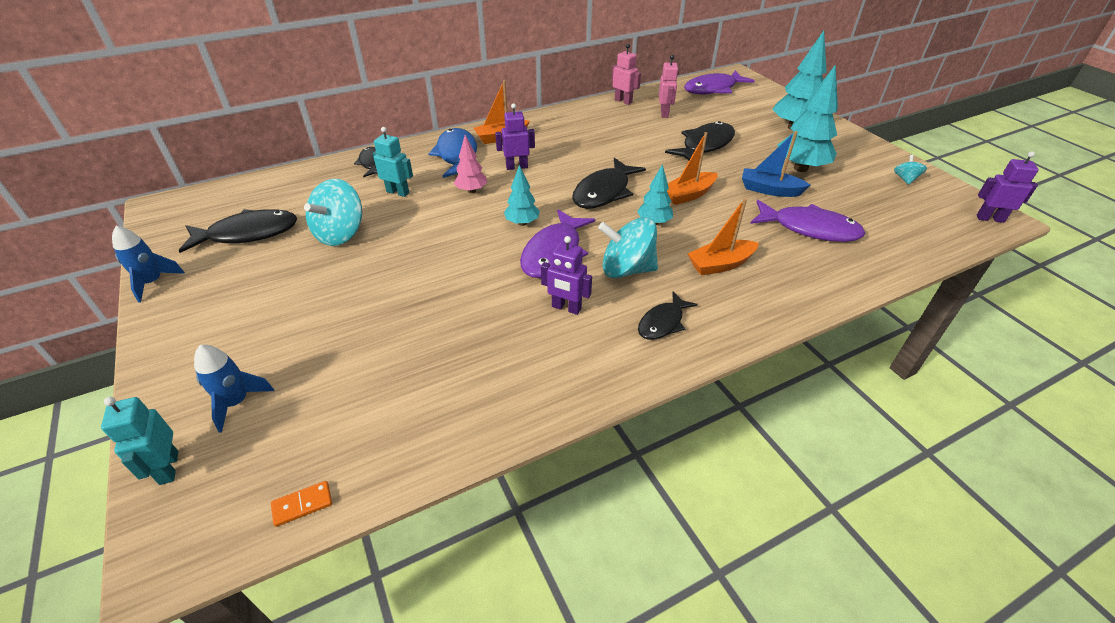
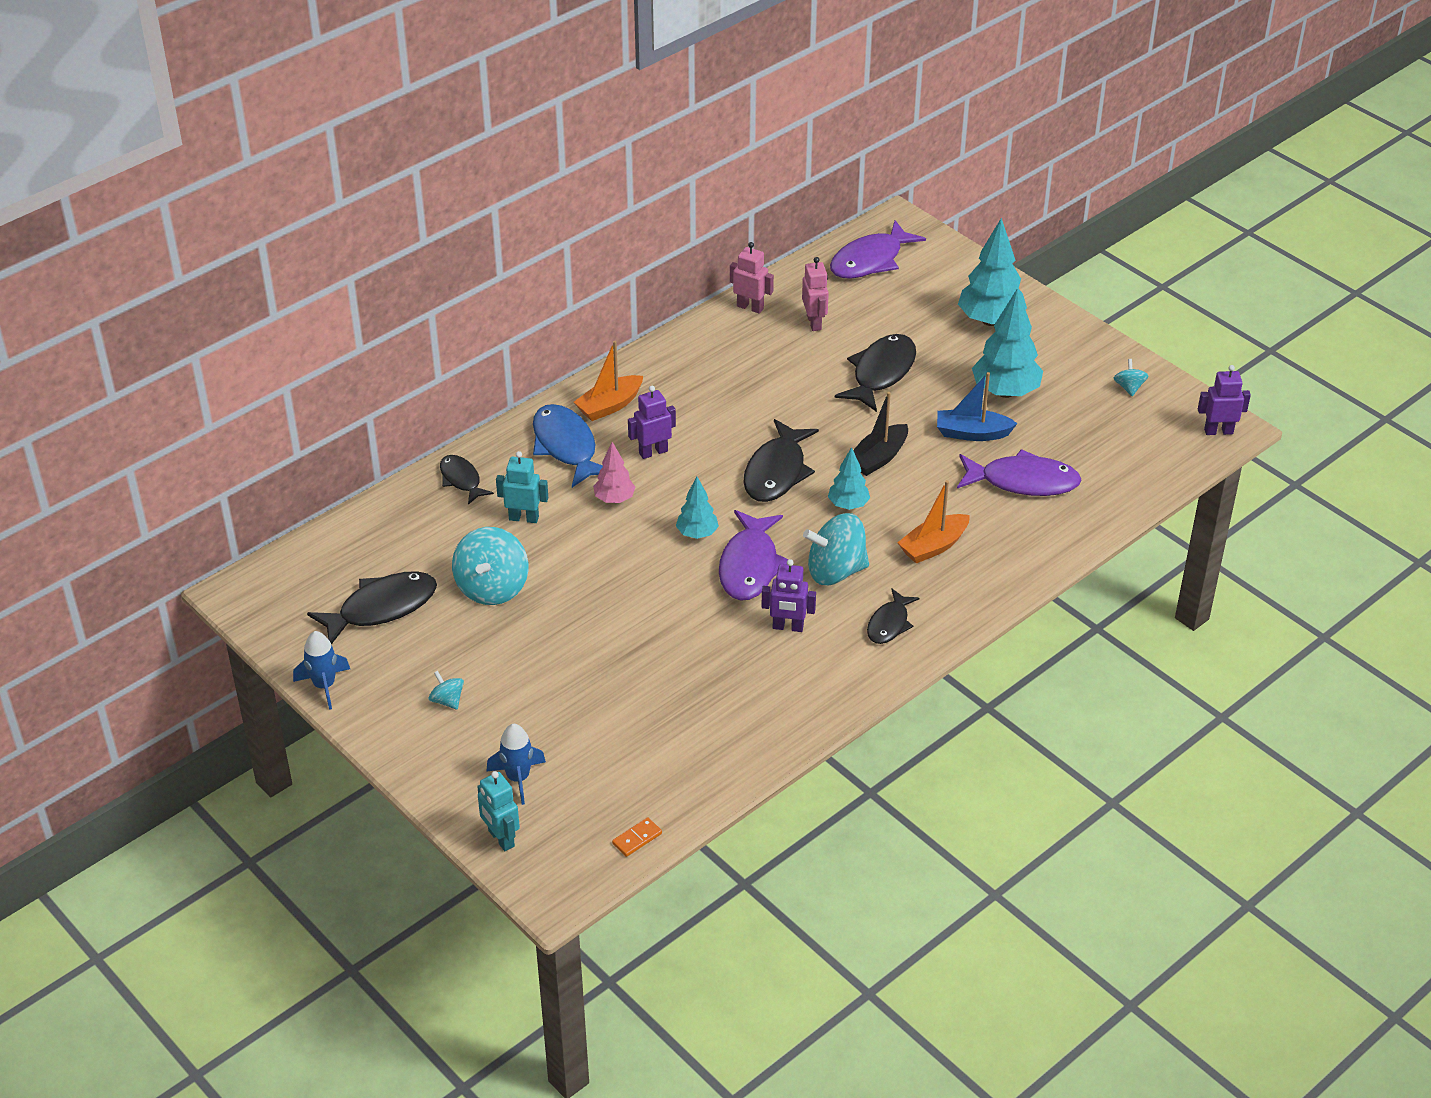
camera: 15 degrees left, 0 degrees up
orange boat [667,132,717,205] -> black boat [853,392,908,476]
none -> turquoise spinning top [429,671,464,710]

